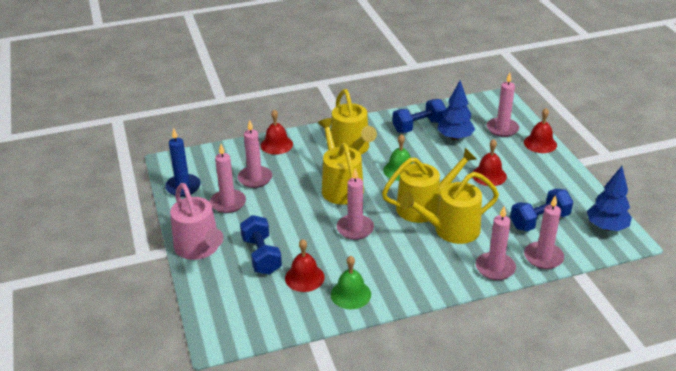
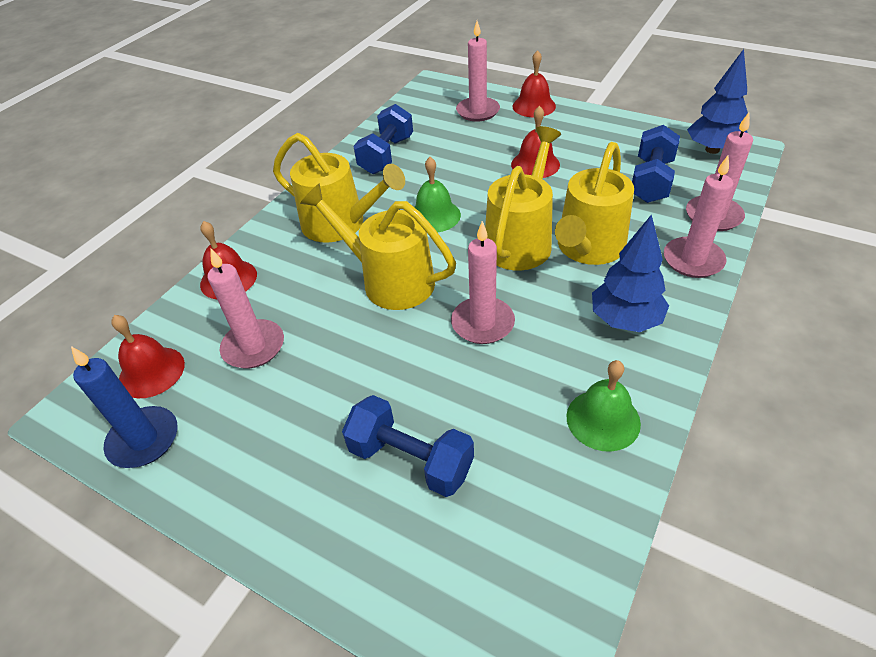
camera: 40 degrees left, 10 degrees up
pink watering can [170,183,224,260] -> none
pink candle [210,144,246,213] -> none
red bell [285,239,325,292] -> red bell moved to [111,315,185,398]
blue tree [437,80,475,140] -> blue tree moved to [592,214,669,332]

